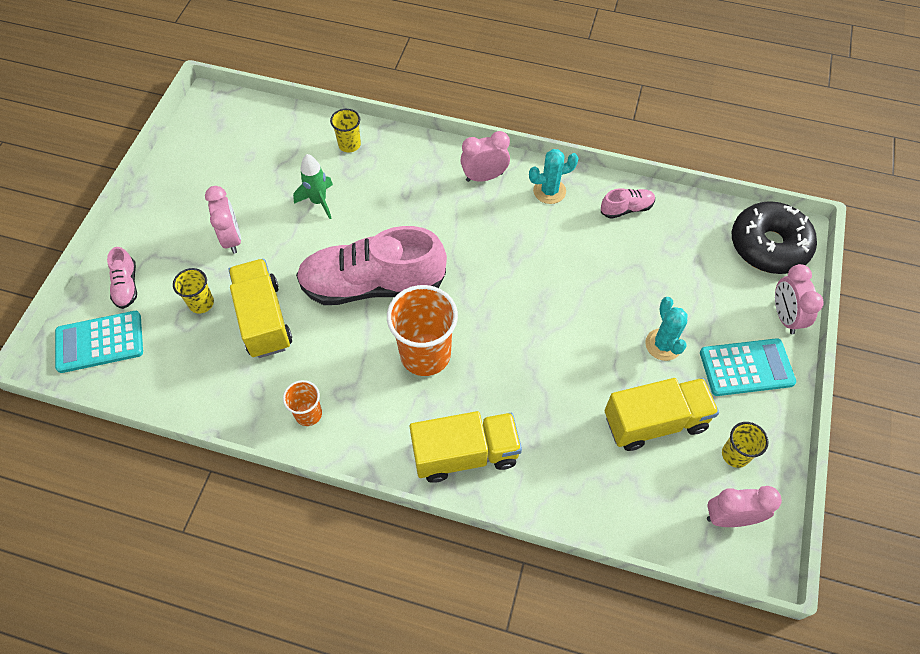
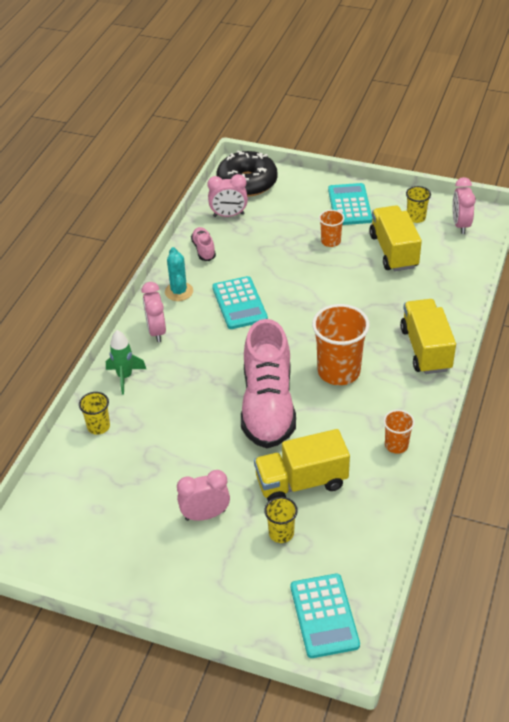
camera: 85 degrees left, 15 degrees down
pink shoe [107,247,137,309] -> none
green rocket [293,154,333,219] -> green rocket moved to [106,330,146,395]
turquoise cactus [645,297,688,361] -> orange cup [319,210,344,247]
pink clock [775,264,824,334] -> pink clock moved to [207,174,248,217]
none -> turquoise calculator [212,276,268,329]

